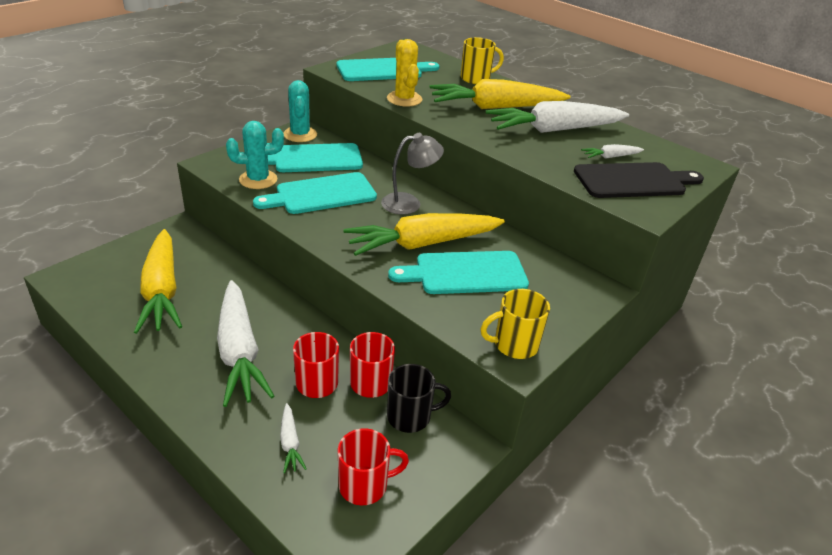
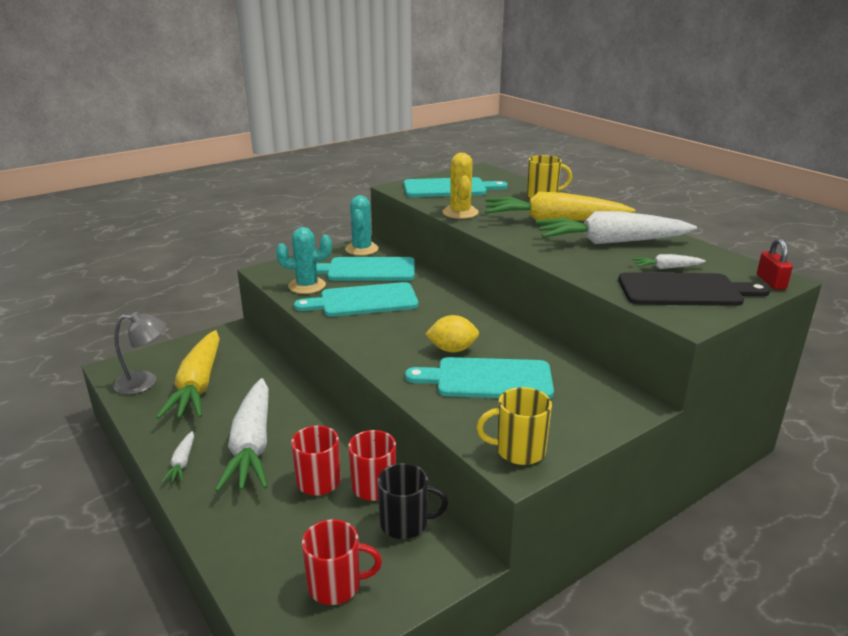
camera: 15 degrees right, 10 degrees down
white carrot [280,403,306,473] -> white carrot moved to [162,431,194,483]
yellow carrot [344,213,505,256] -> yellow lemon [425,315,479,353]
grey lamp [381,133,444,215] -> grey lamp moved to [113,312,166,394]
none -> red padlock [757,238,793,290]

